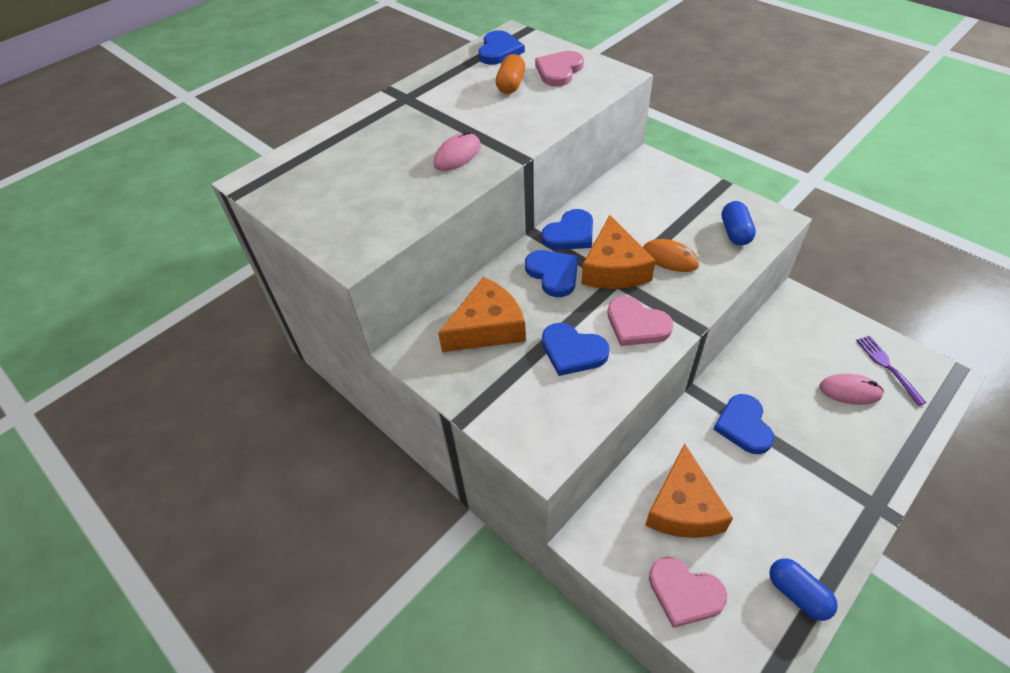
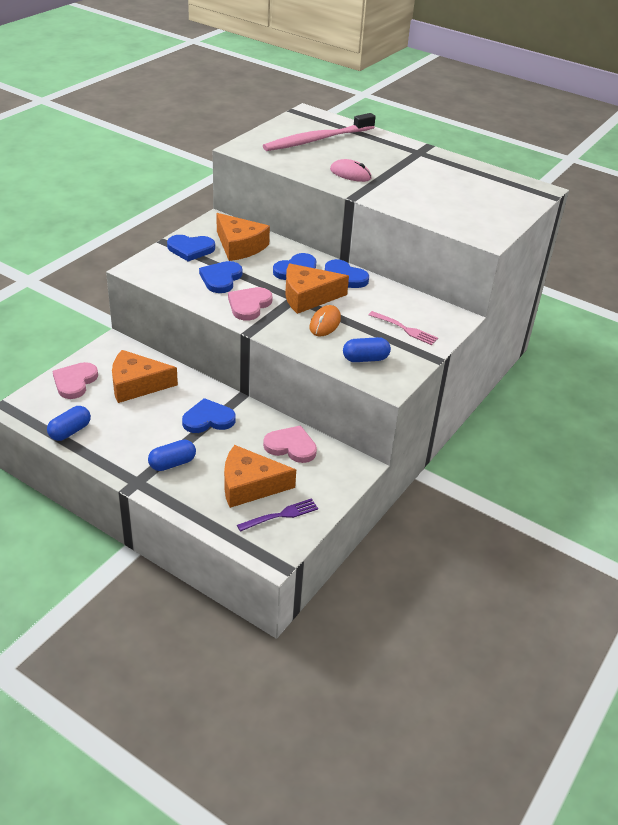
camera: 75 degrees right, 10 degrees down
blue heart [478,30,525,65] -> blue heart moved to [167,235,215,261]
orange capsule [495,54,525,94] -> none
pink heart [535,51,584,87] -> pink heart moved to [263,425,317,463]
pink mouse [819,374,884,405] -> orange cheese [224,445,296,508]
none -> blue capsule [148,439,196,471]
none -> pink toothbrush [263,113,376,151]
none -> pink fork [369,311,438,345]

